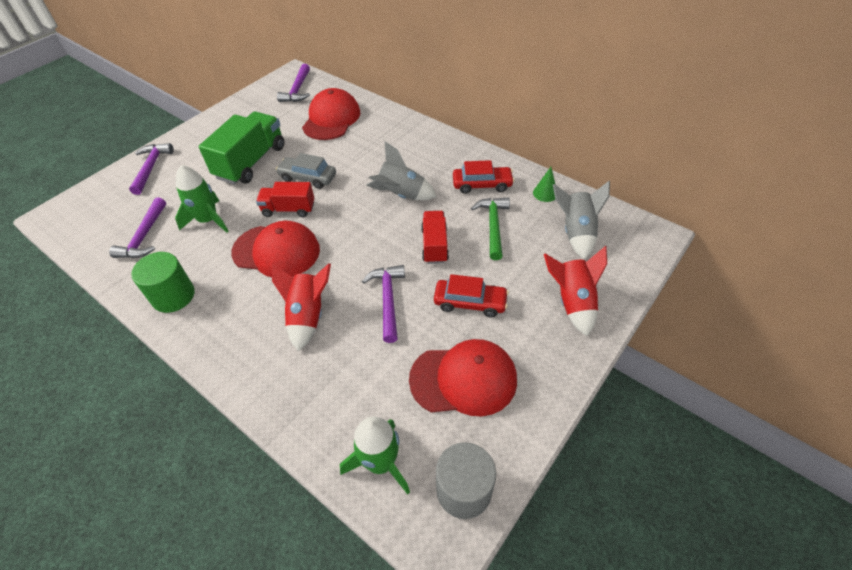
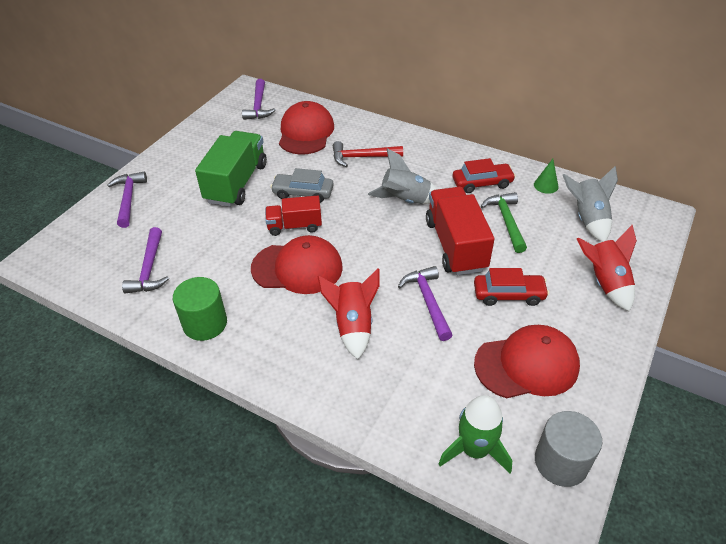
camera: 10 degrees left, 5 degrees down
green rocket [175,165,229,233] -> none
red truck [421,211,449,264] -> red truck [426,187,494,275], size x1.68
none -> red hammer [333,141,403,167]

